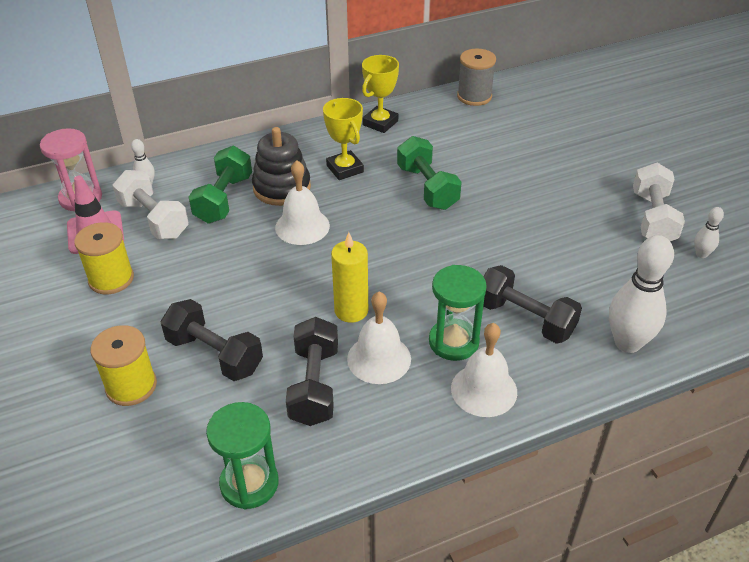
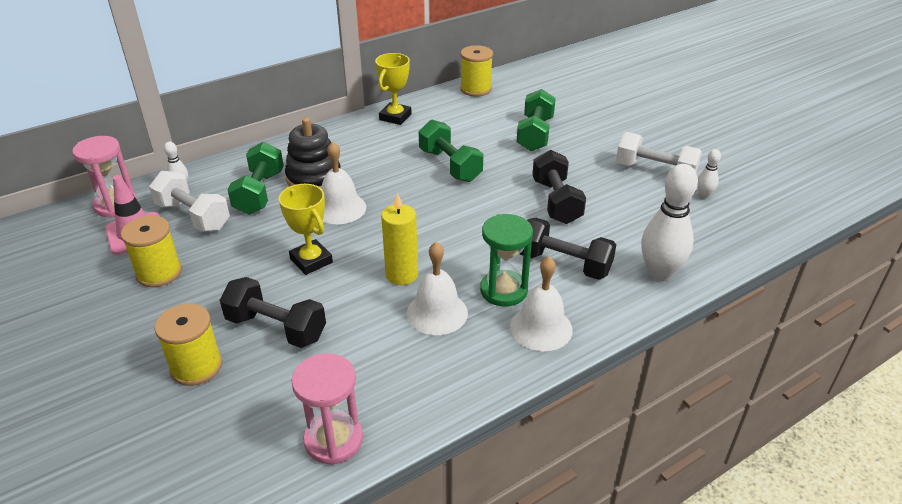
camera: 10 degrees left, 5 degrees down
green hourglass [206,402,278,509] -> pink hourglass [292,353,363,465]
black dumbbell [286,317,338,426] -> black dumbbell moved to [532,150,586,224]
yellow trophy [323,98,364,180] -> yellow trophy moved to [279,184,333,275]
grey spool [457,49,496,106] -> yellow spool [460,45,493,96]
white dumbbell [633,163,685,241] -> white dumbbell turned 60 degrees counterclockwise [616,132,702,172]
none -> green dumbbell [517,89,556,151]

